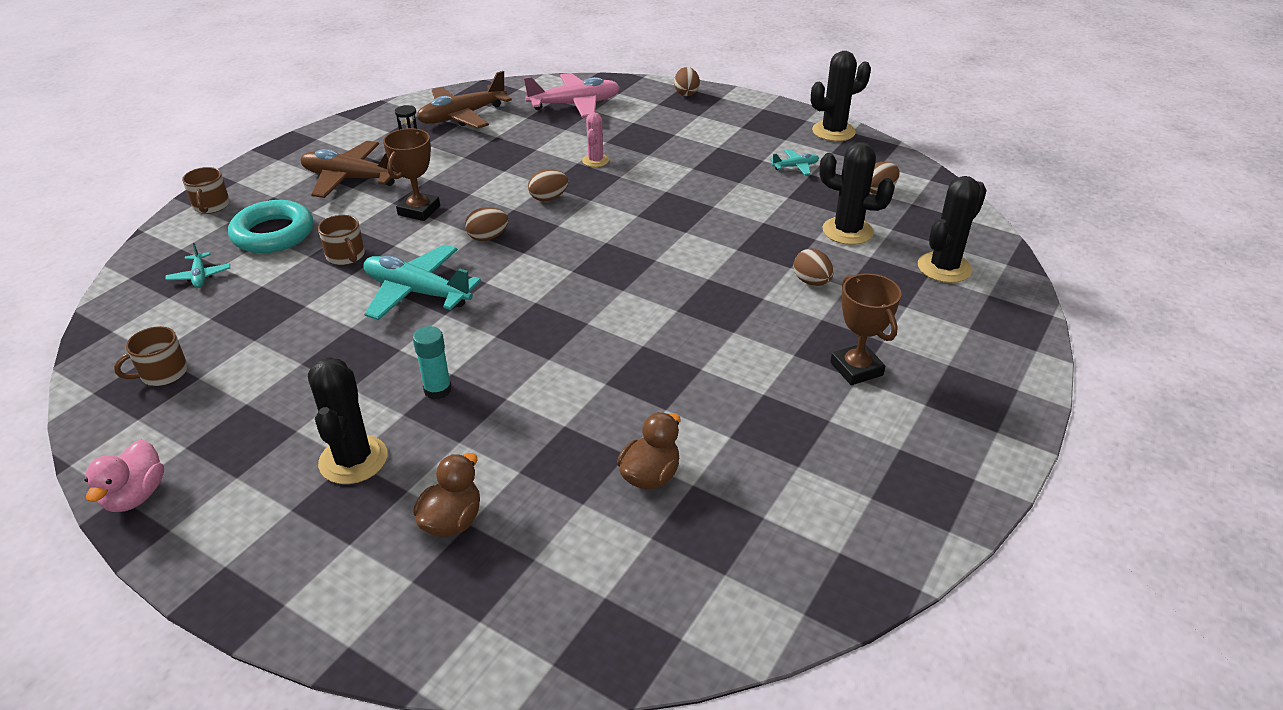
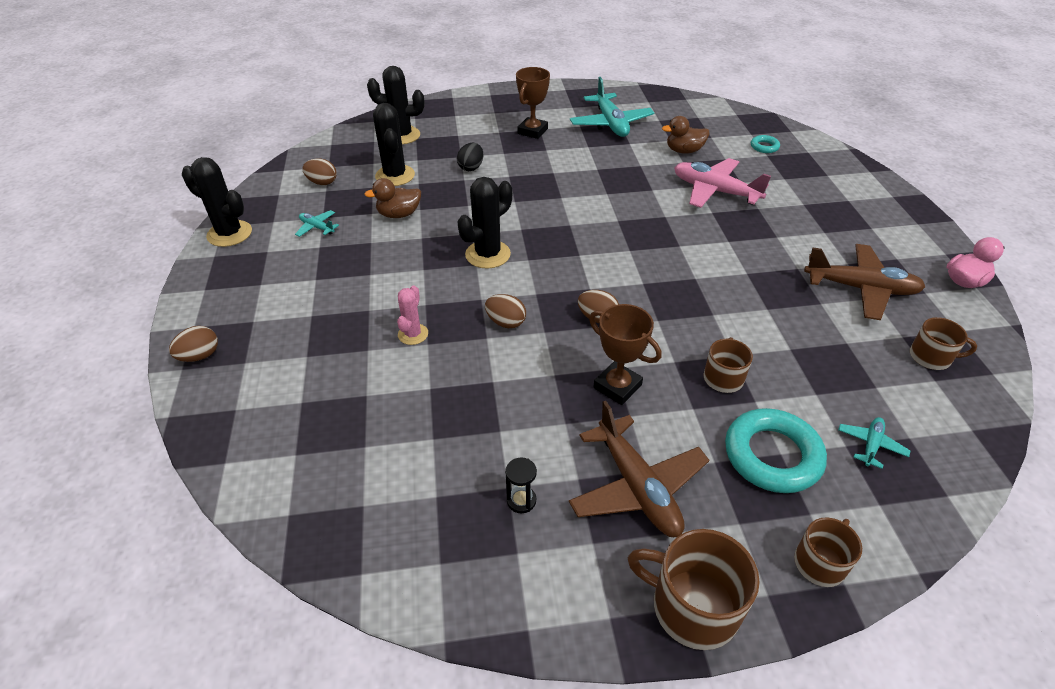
camera: 130 degrees left, 5 degrees up
black cactus [308,357,387,484] -> black cactus moved to [457,177,512,269]
turquoise plane [363,244,481,320] -> turquoise plane moved to [570,77,654,137]
brown trophy [383,128,440,221] -> brown trophy turned 60 degrees clockwise [589,304,661,405]
turquoise glue stick [413,326,452,400] -> none
brown duck [413,453,480,537] -> brown duck moved to [364,178,421,218]
brown plane [417,71,512,129] -> brown plane moved to [804,244,925,320]
pink plane [524,73,620,118] -> pink plane moved to [674,158,771,208]
pink cactus [582,112,609,167] -> pink cactus turned 45 degrees counterclockwise [397,285,428,345]
brown egg [793,249,834,286] -> black egg [457,143,484,171]
none -> brown mug [628,529,760,650]
none -> turquoise ring [751,135,780,153]

